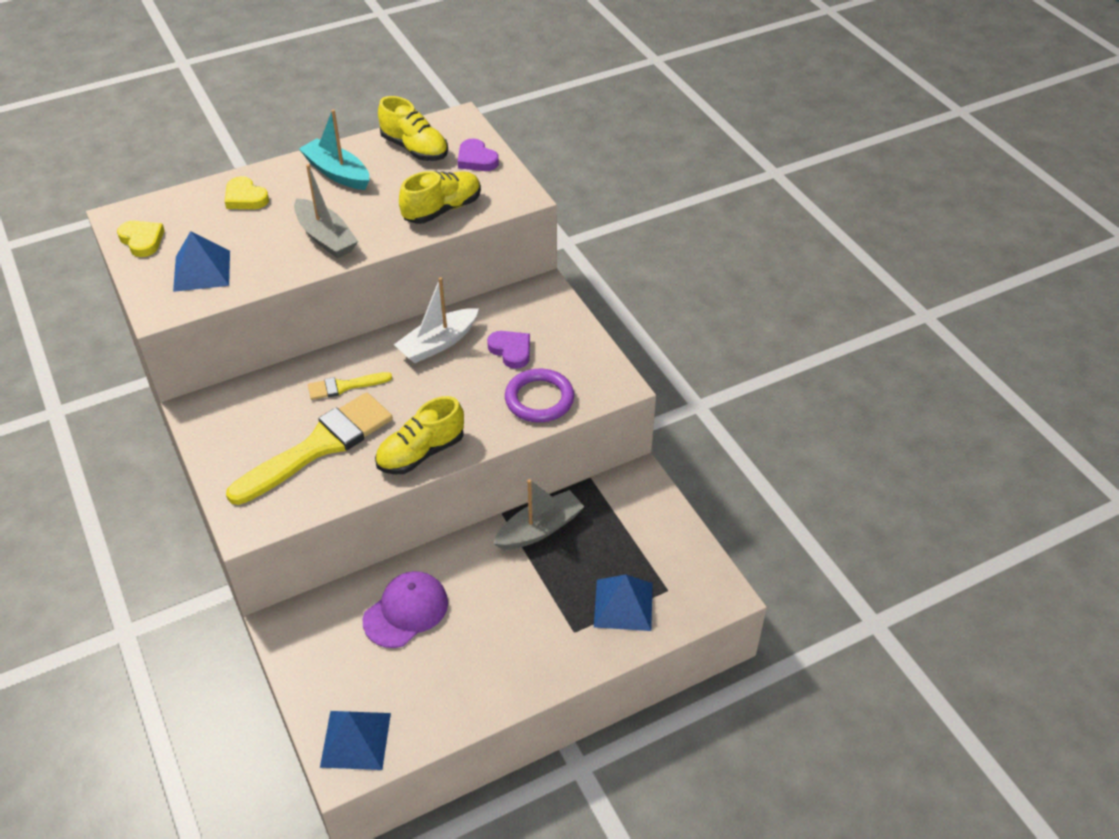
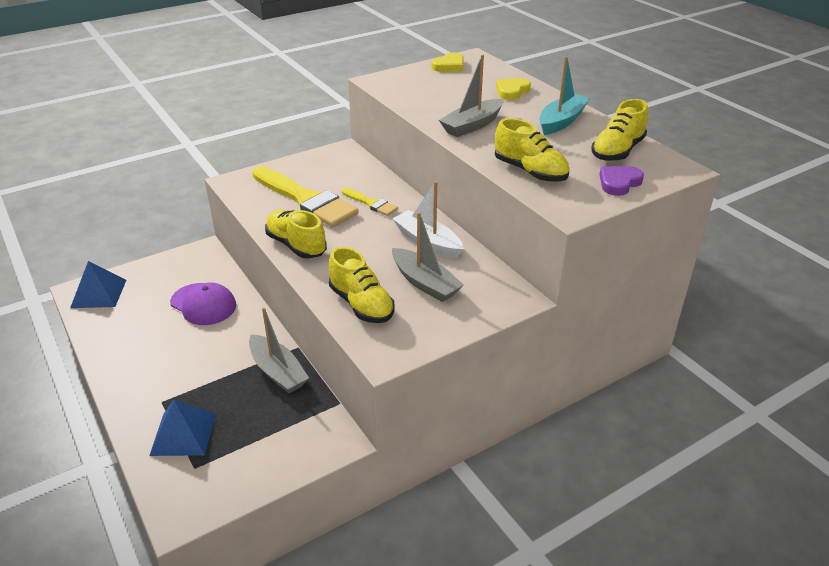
camera: 85 degrees right, 10 degrees down
blue pyramid [173,231,230,292] -> none
yellow brush [308,372,392,400] -> yellow brush turned 150 degrees clockwise [342,188,398,216]
purple heart [487,331,530,369] -> grey boat [392,212,464,302]
purple ring [505,368,574,422] -> yellow shoe [329,247,395,323]

